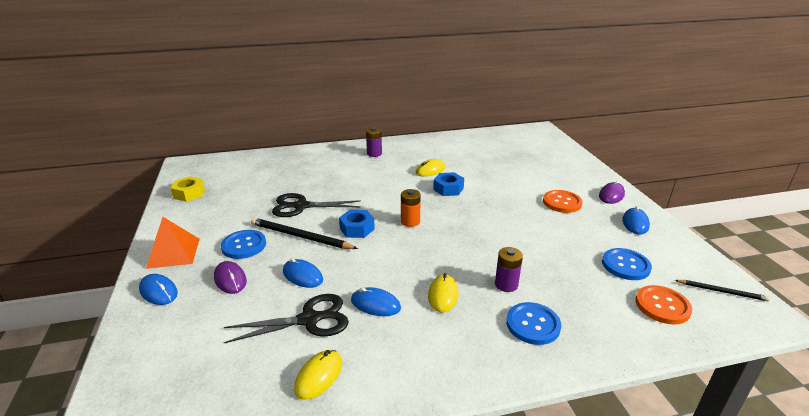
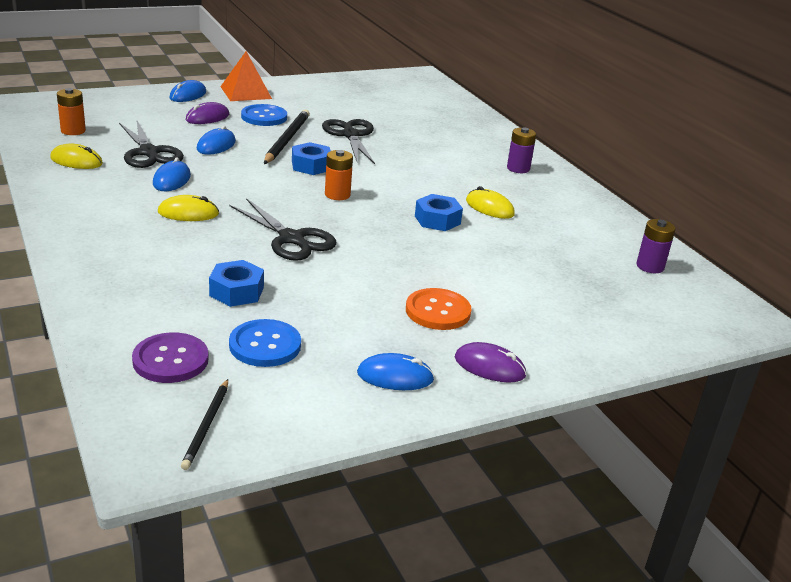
camera: 75 degrees right, 0 degrees up
yellow nut [171,176,205,202] -> none
purple battery [495,247,523,292] -> purple battery moved to [636,219,676,273]
blue button [506,302,561,345] -> none
orange button [635,285,692,324] -> purple button [132,332,209,383]
none -> orange battery [57,88,86,135]
none -> blue nut [209,260,264,307]
none -> black scissors [229,198,336,261]

